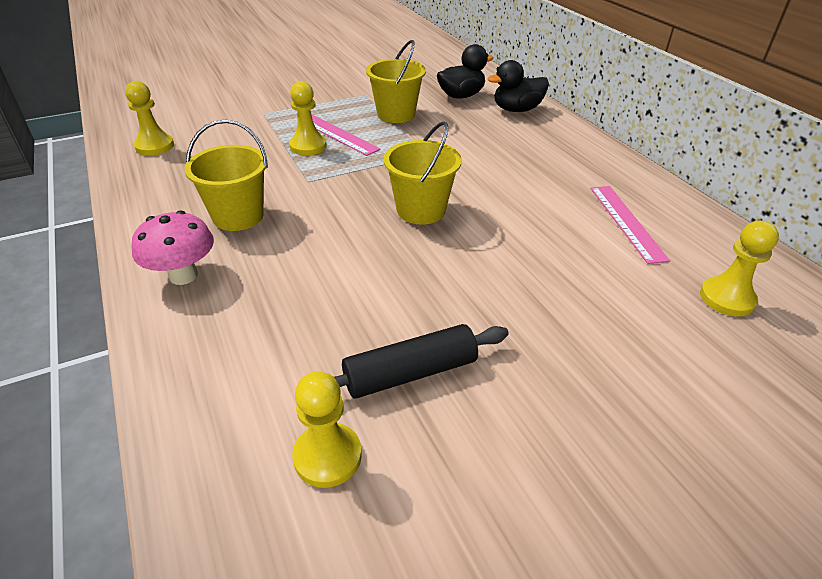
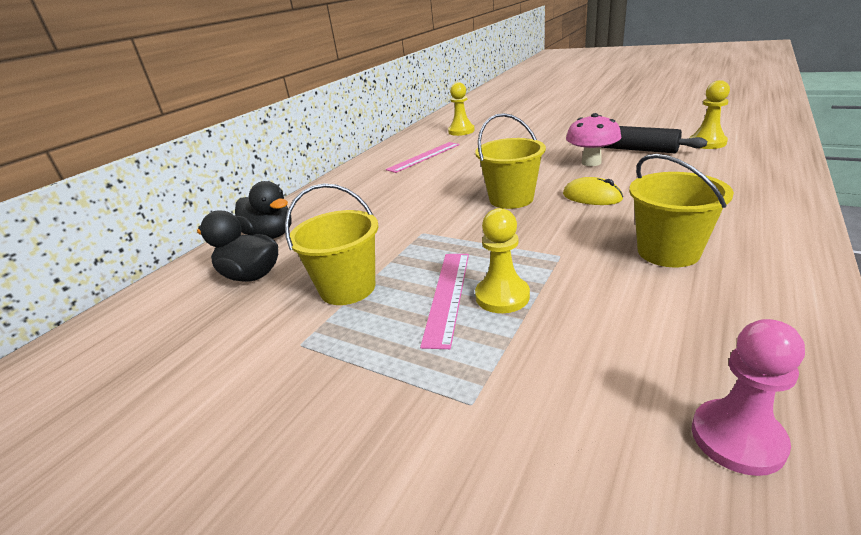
camera: 120 degrees left, 10 degrees down
yellow pawn [125,81,174,156] -> pink pawn [692,319,805,476]
pink mushroom [132,211,214,285] -> pink mushroom moved to [566,113,621,166]
none -> yellow mouse [563,177,623,205]

